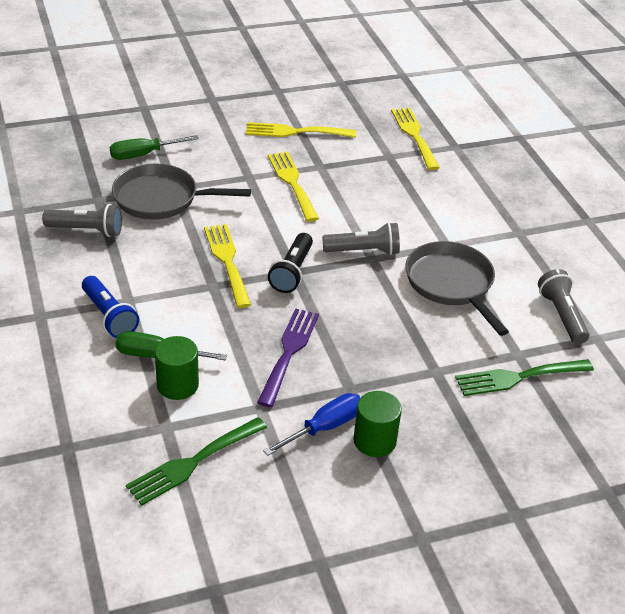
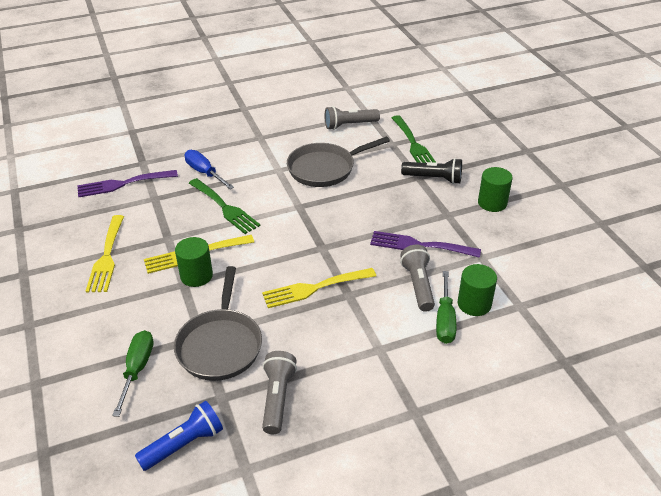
camera: 90 degrees left, 0 degrees up
blue flashlight [82,276,139,338] -> blue flashlight moved to [135,401,223,471]
green screwdriver [110,135,199,160] -> green screwdriver turned 150 degrees counterclockwise [112,330,154,417]
green fork [126,417,267,506] -> green fork moved to [189,178,261,234]
blue screwdriver [263,393,360,456] -> blue screwdriver moved to [184,150,234,189]
black flashlight [268,233,313,293] -> black flashlight moved to [401,158,462,184]
grey flashlight [322,222,400,255] -> grey flashlight moved to [400,245,435,312]
yellow fork [391,108,440,170] -> purple fork [77,170,178,197]
none -> green cylinder [175,237,213,287]

